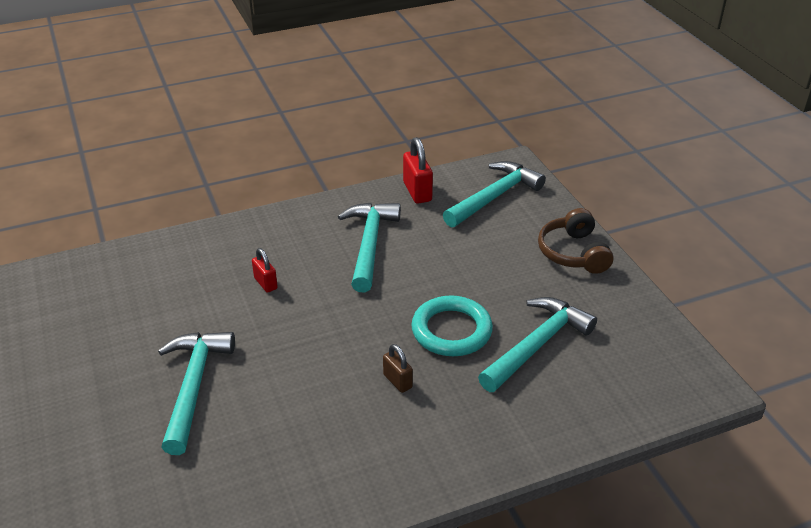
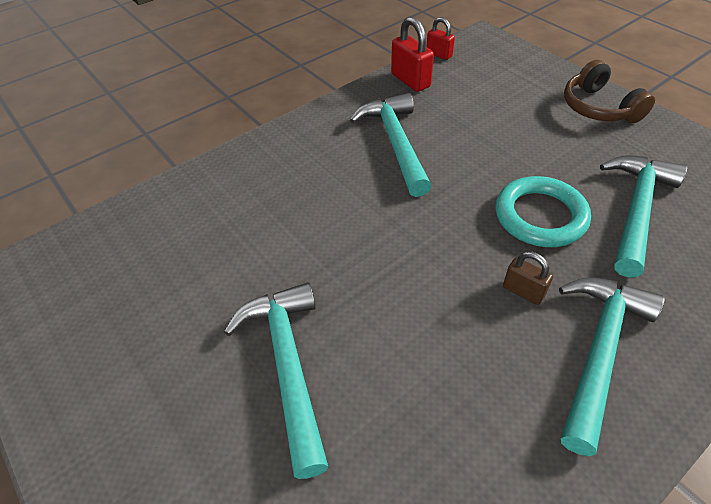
camera: 15 degrees left, 10 degrees up
red padlock [252,248,278,293] -> red padlock moved to [426,17,455,60]
turquoise hammer [443,161,546,227] -> turquoise hammer moved to [559,277,665,456]

